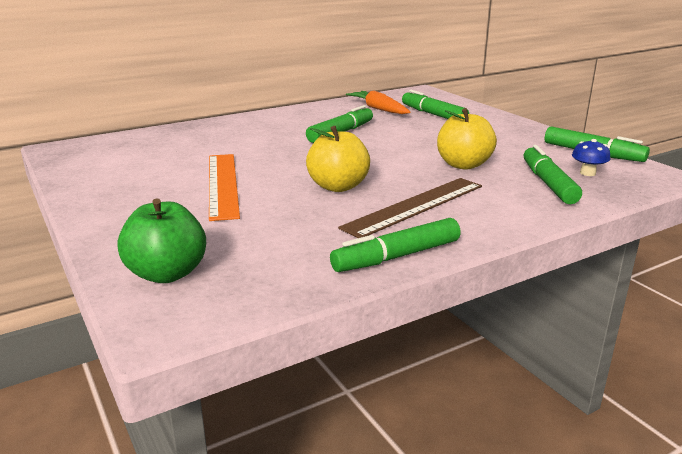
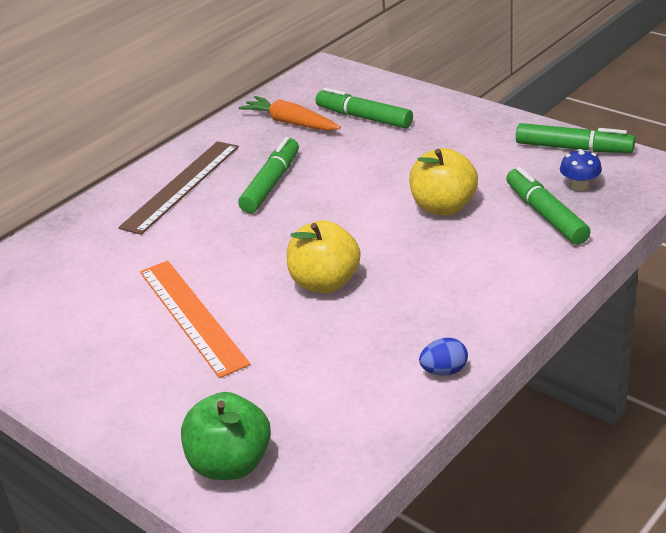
camera: 15 degrees left, 10 degrees up
green marker [330,218,461,272] -> blue egg [419,338,468,375]
brown ruler [338,178,482,238] -> brown ruler moved to [118,141,239,235]

